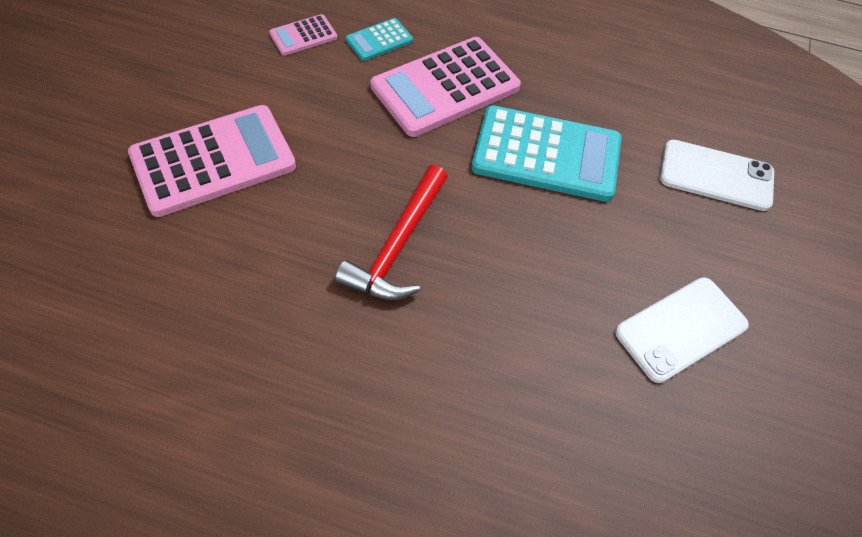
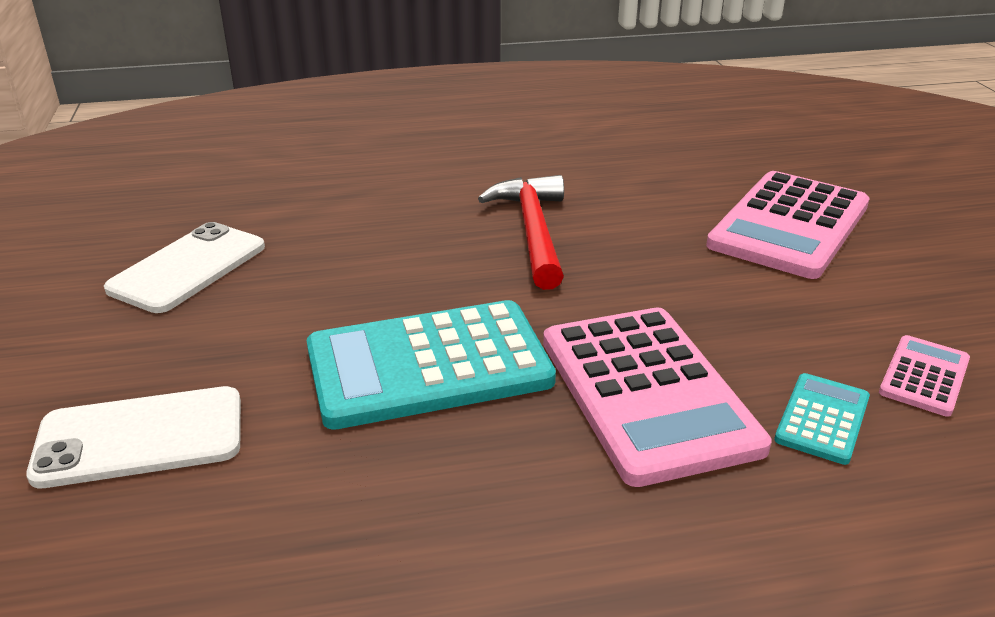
camera: 155 degrees right, 25 degrees down
pink calculator [370,37,521,137] -> pink calculator turned 135 degrees clockwise [543,308,772,487]

